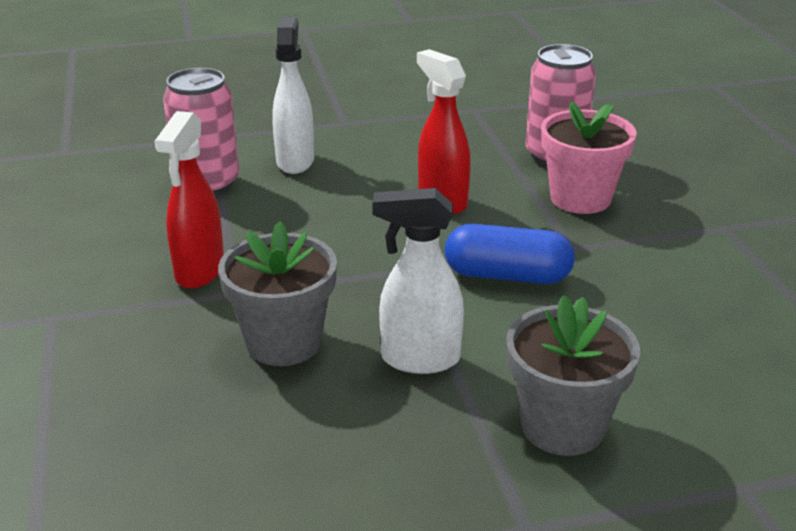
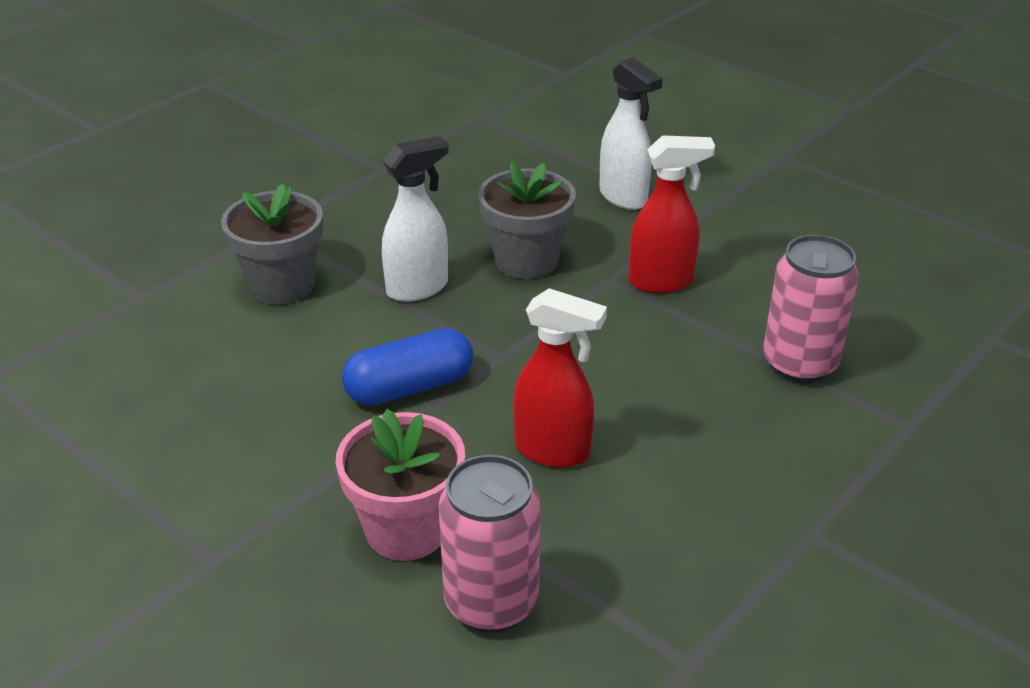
camera: 145 degrees right, 5 degrees up
red spray bottle [154,111,224,289] -> red spray bottle turned 105 degrees clockwise [629,135,715,293]
white spray bottle [272,17,314,174] -> white spray bottle moved to [599,57,663,210]

